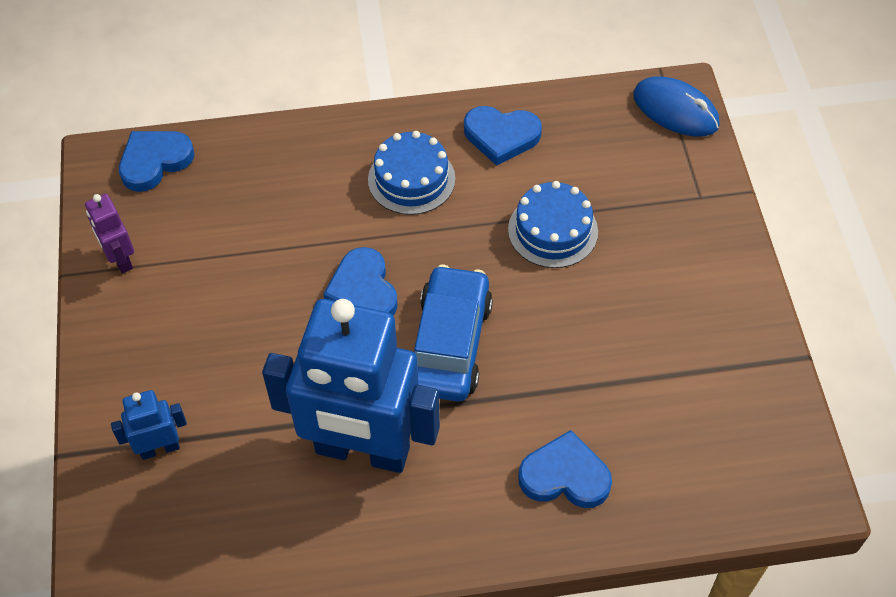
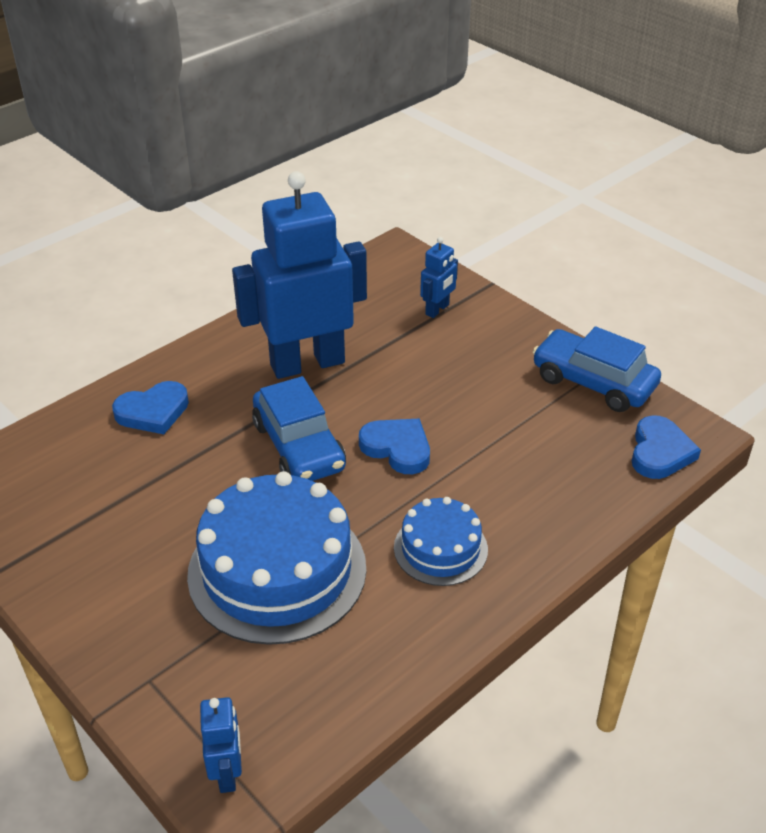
camera: 145 degrees right, 15 degrees down
purple robot [85,194,134,273] -> blue car [533,326,661,412]
blue heart [464,106,542,166] -> none
blue cake [508,181,598,268] -> blue cake [187,471,366,645], size x1.86
blue mouse [633,76,720,136] -> blue robot [200,697,242,793]

